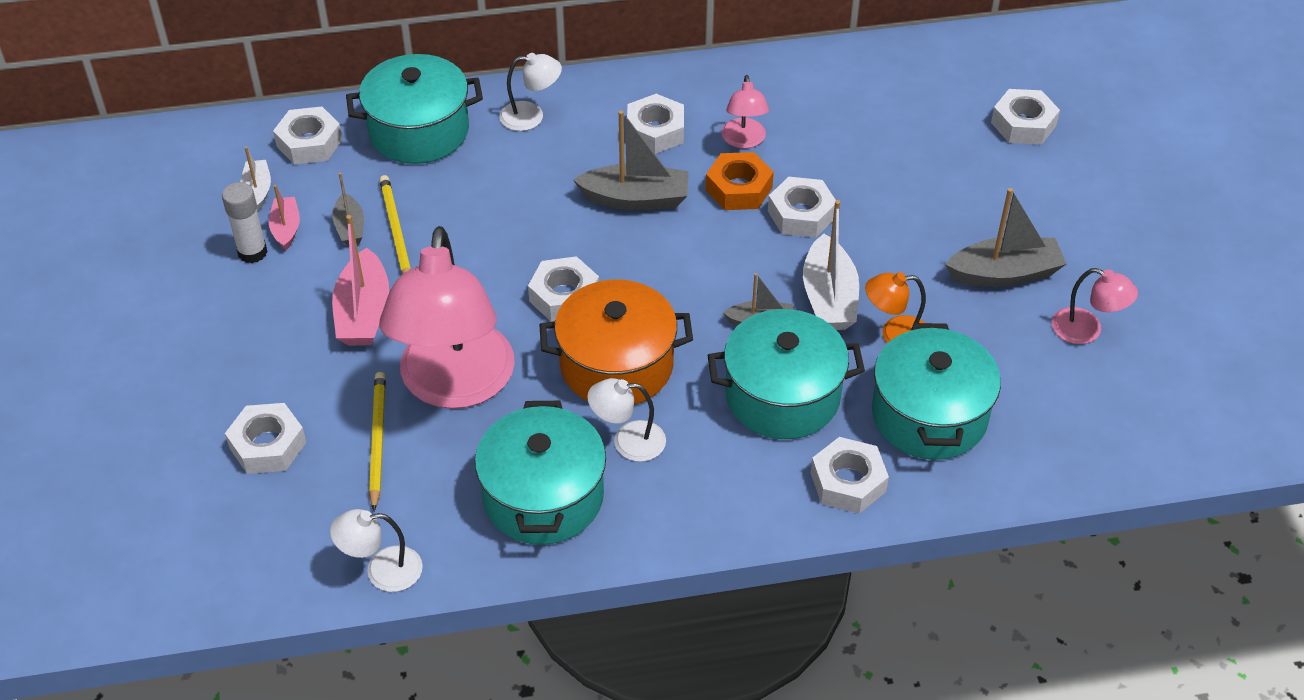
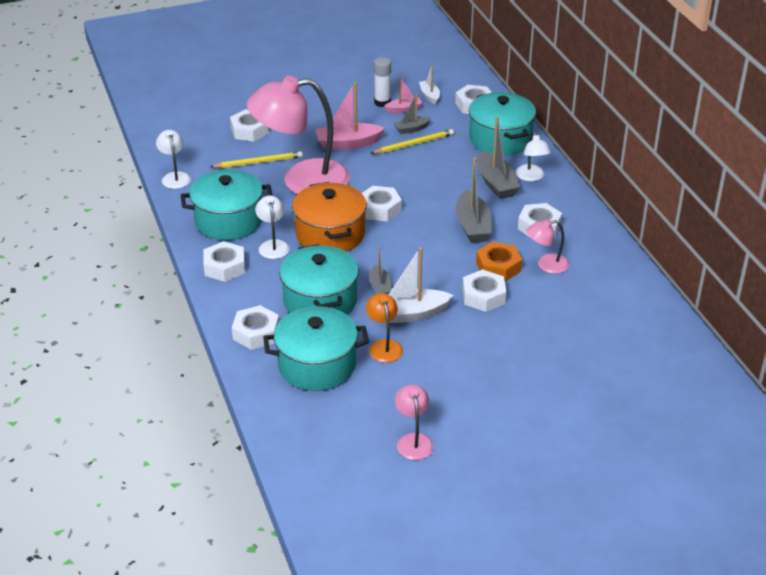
camera: 80 degrees right, 10 degrees down
white boat [240,147,271,211] -> white boat turned 90 degrees counterclockwise [419,64,440,105]
grey boat [945,188,1067,287] -> grey boat moved to [478,117,520,199]
white nut [991,89,1060,145] -> white nut moved to [203,241,245,282]
pink lamp [1052,268,1138,344] -> pink lamp turned 150 degrees clockwise [395,384,434,460]

